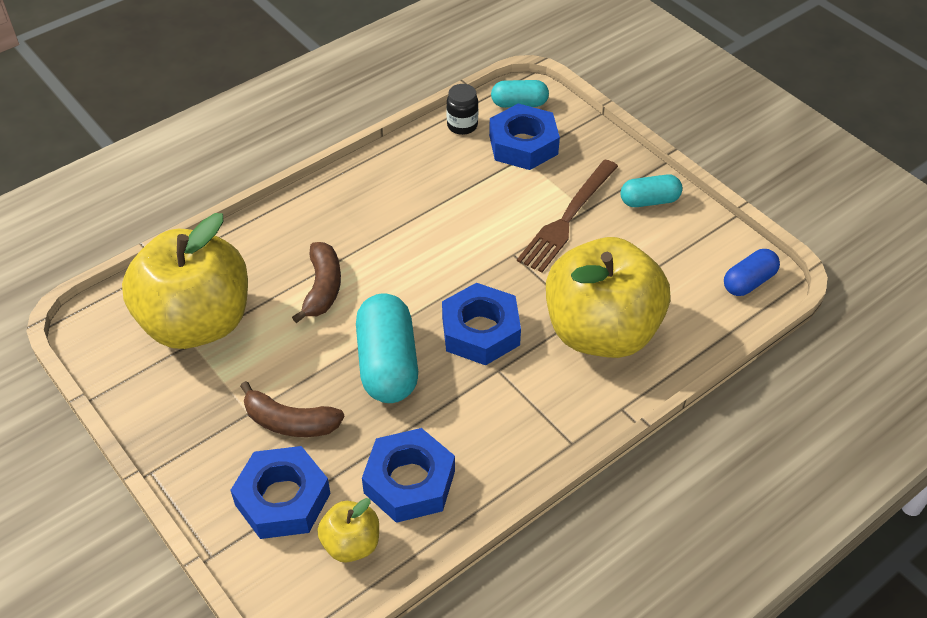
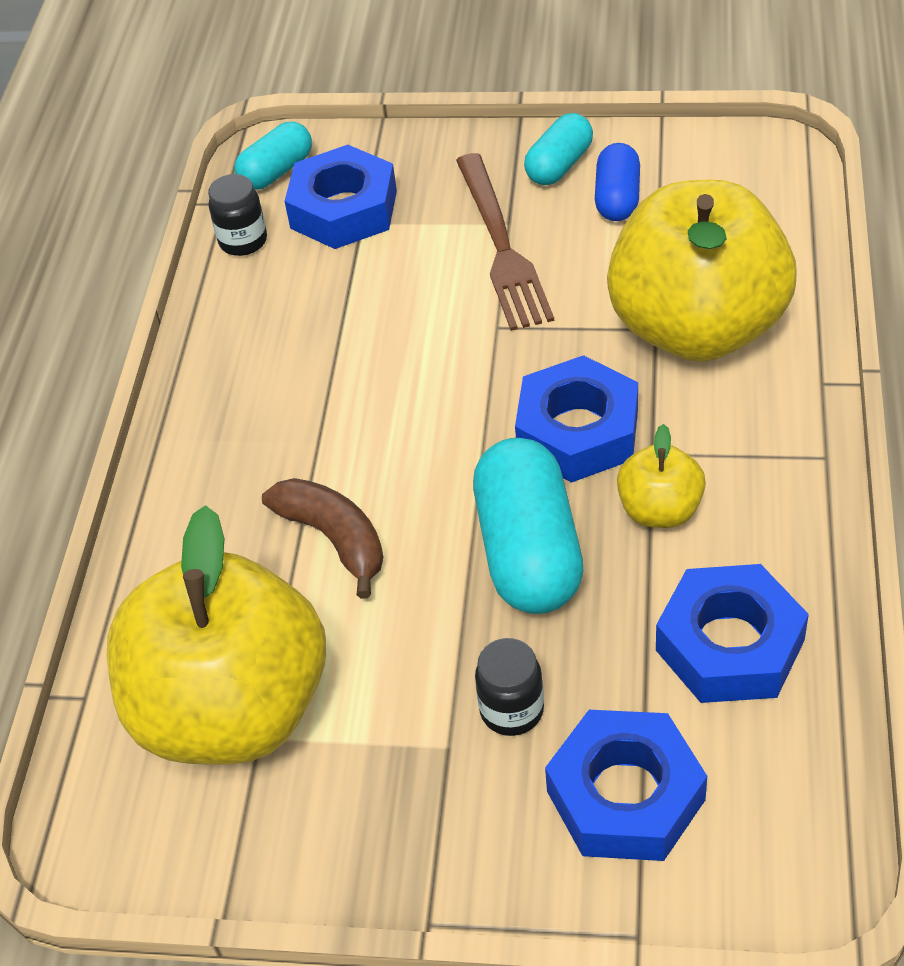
camera: 40 degrees left, 0 degrees up
brown banana [240,381,344,437] -> black jar [475,638,544,736]
yellow apple [317,498,379,562] -> yellow apple moved to [617,424,706,528]
turquoise capsule [356,293,418,403] -> turquoise capsule turned 45 degrees clockwise [473,438,583,614]
blue capsule [724,249,780,296] -> blue capsule moved to [595,143,640,221]

